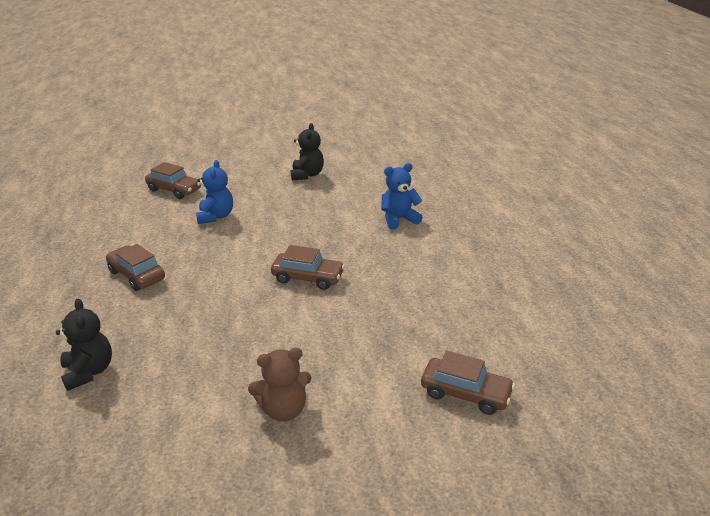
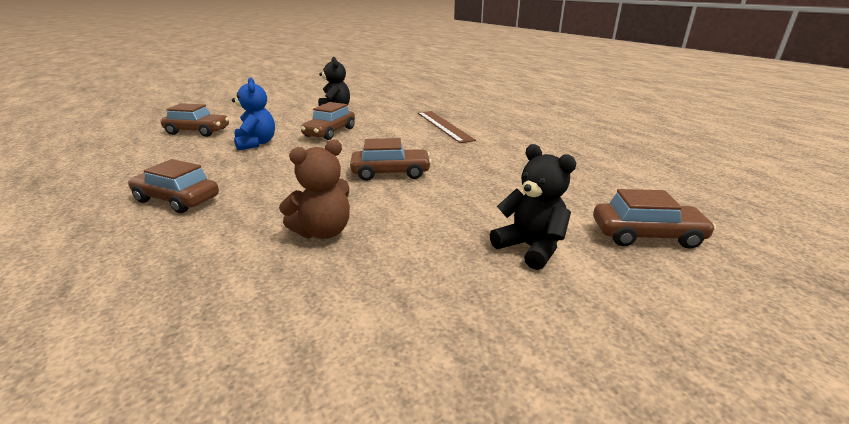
camera: 20 degrees left, 5 degrees down
black teddy bear [56,299,112,391] -> black teddy bear moved to [490,144,576,270]
brown teddy bear [248,348,311,422] -> brown teddy bear moved to [279,139,350,239]
blue teddy bear [381,163,423,229] -> brown ruler [418,111,476,143]
none -> brown car [301,102,355,140]

